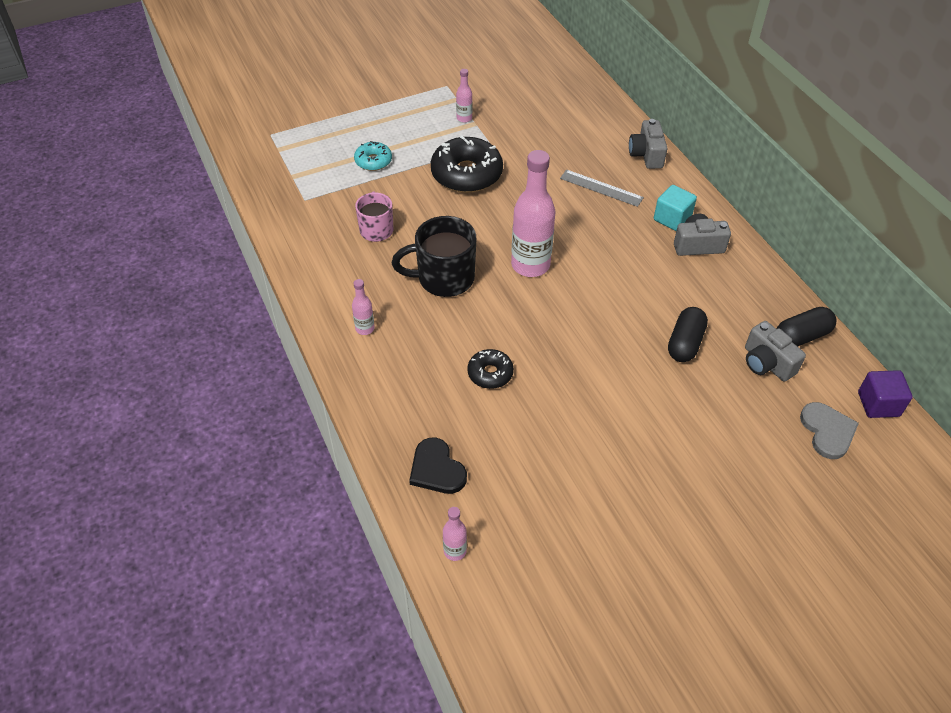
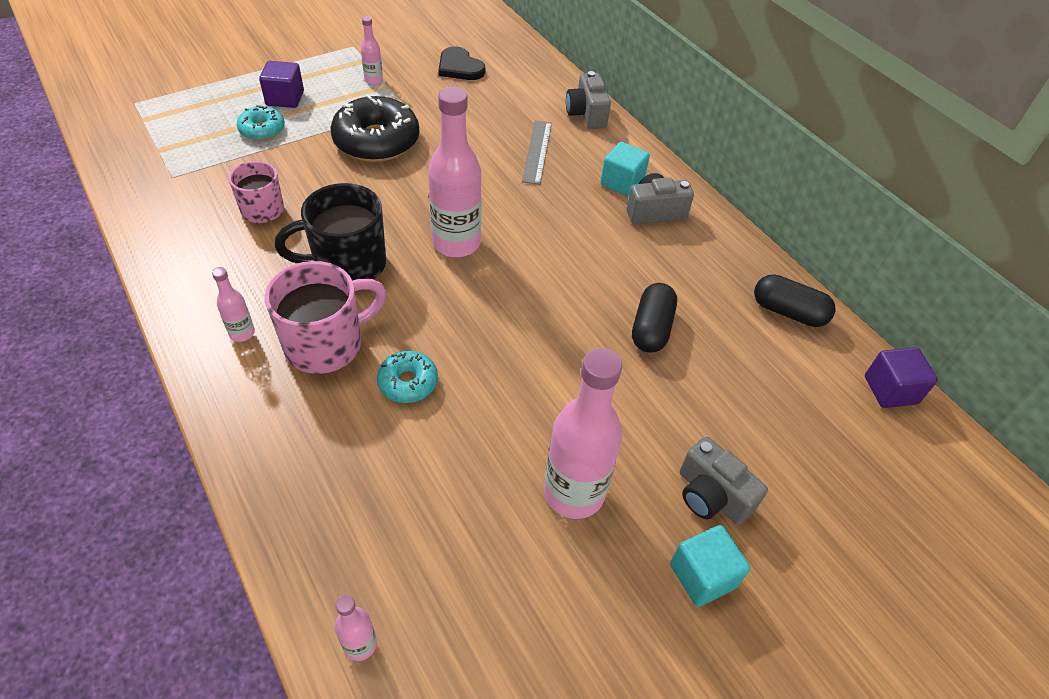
camera: 10 degrees left, 0 degrees up
black heart [409,438,467,494] -> black heart moved to [439,46,485,80]
black donut [468,349,514,389] -> turquoise donut [377,351,438,403]
grey ruler [560,170,644,207] -> grey ruler turned 75 degrees clockwise [522,120,552,185]
grey camera [745,321,806,382] -> grey camera moved to [680,437,768,525]
black capsule [777,307,836,347] -> black capsule turned 60 degrees clockwise [754,274,836,327]
grey heart [800,402,859,459] -> none
none -> purple cube [259,61,304,108]
none -> pink mug [265,261,387,374]
none -> pink bottle [544,348,622,519]
none -> turquoise cube [670,525,750,607]

